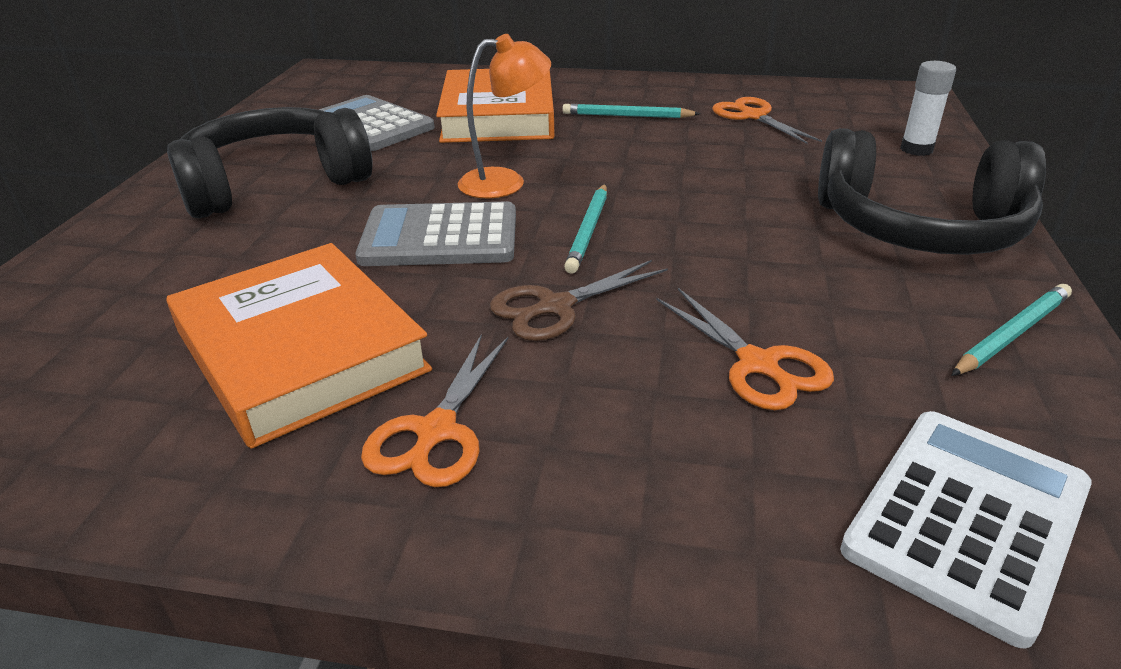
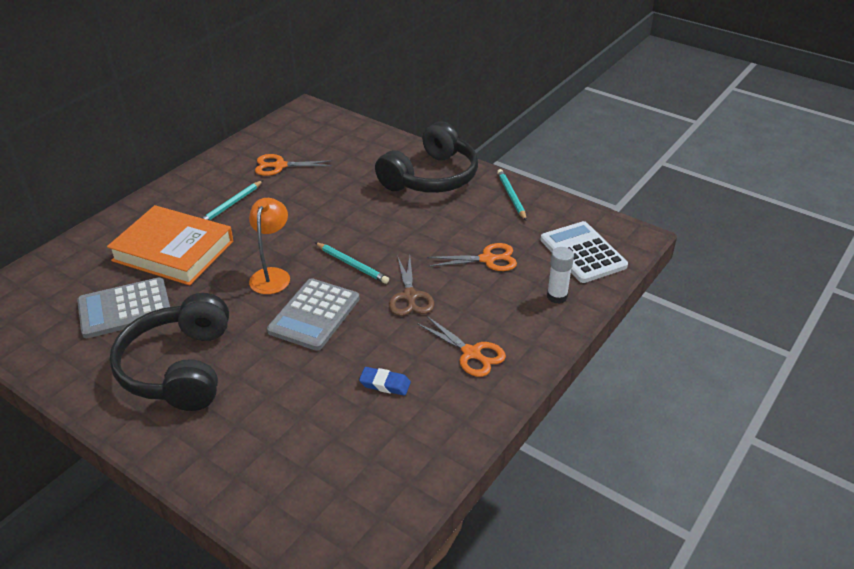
camera: 65 degrees left, 5 degrees up
orange book [166,243,432,449] -> blue eraser [359,367,411,396]
white glue stick [900,61,956,156] -> white glue stick moved to [547,247,574,304]

